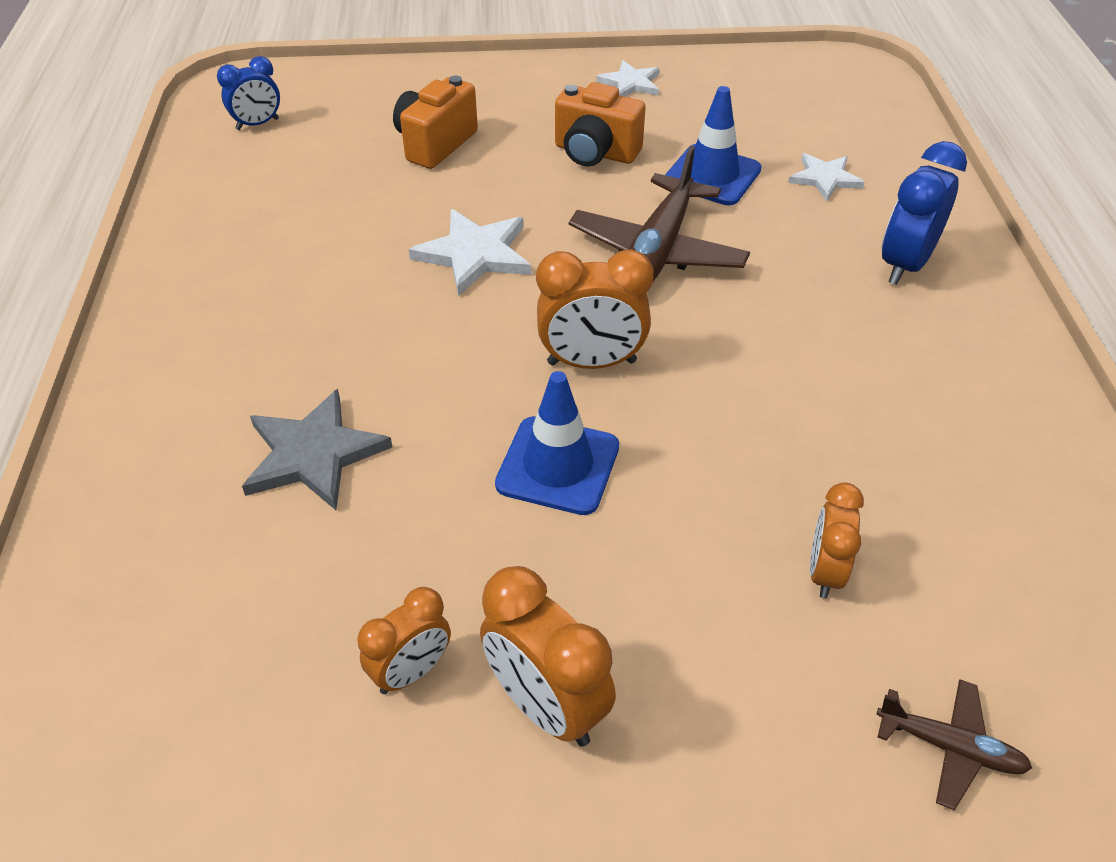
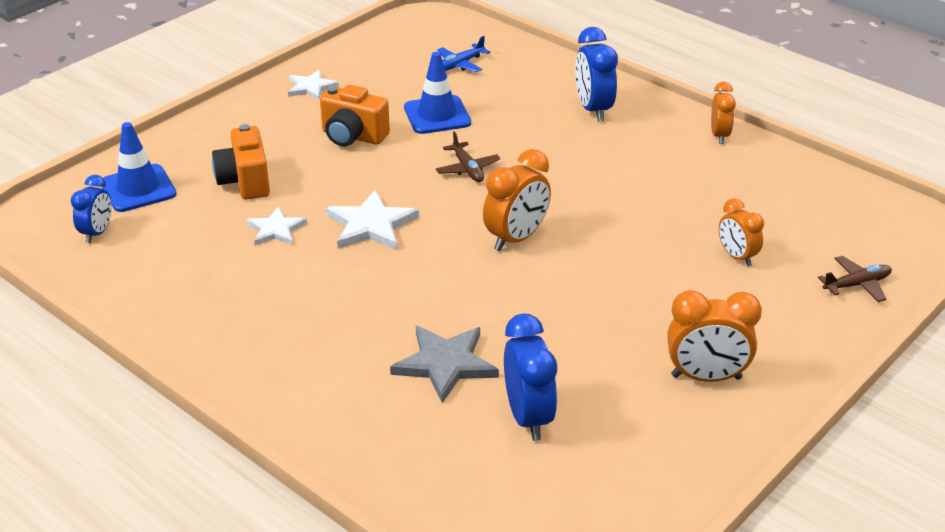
camera: 45 degrees left, 10 degrees down
orange clock [358,587,451,694] -> orange clock moved to [711,82,736,144]
blue traffic cone [495,371,619,515] -> blue traffic cone moved to [102,122,177,212]
orange camera [555,82,646,166] -> orange camera turned 45 degrees clockwise [320,85,390,147]
brown plane [569,145,750,281] -> brown plane [436,131,501,182], size x0.51
white star [788,153,865,201] -> white star moved to [246,206,307,246]
none -> blue plane [437,36,490,72]
none -> blue clock [504,314,557,441]

